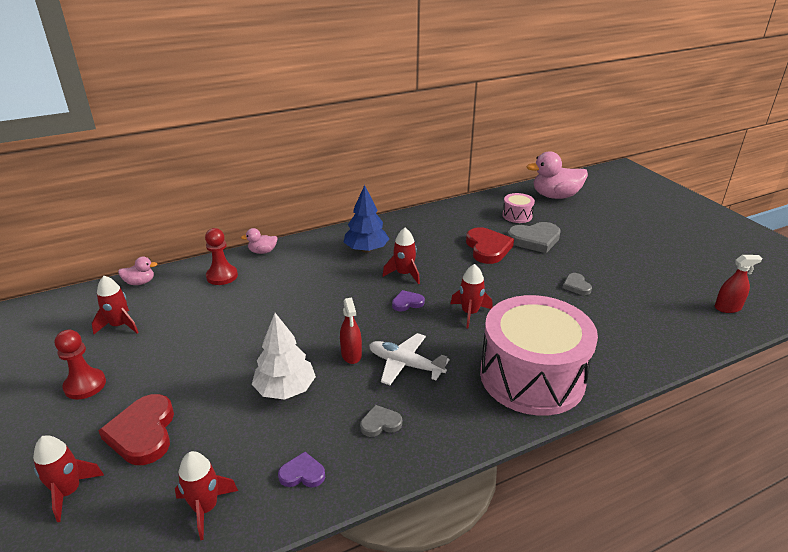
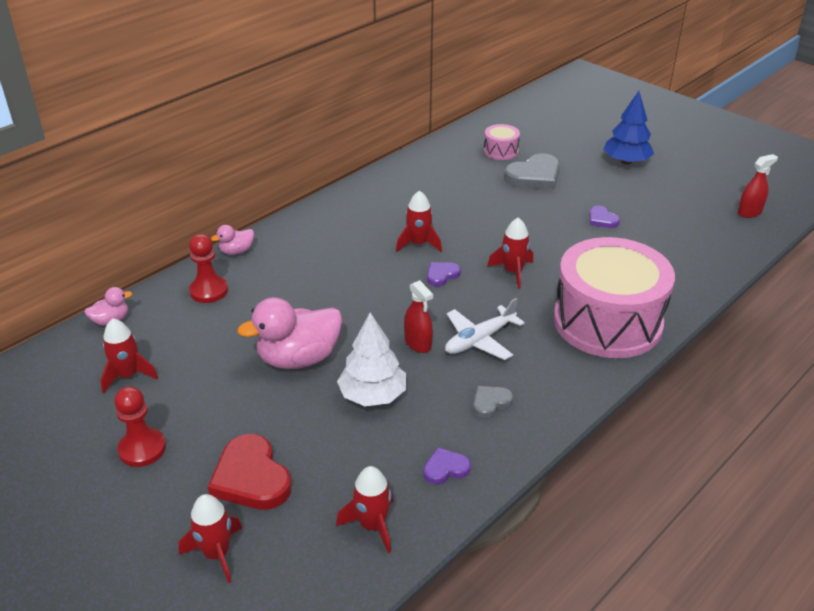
camera: 20 degrees left, 5 degrees up
blue tree [344,185,389,252] -> blue tree moved to [603,91,654,165]
white plane [369,333,450,385] -> white plane turned 45 degrees counterclockwise [445,298,525,360]
red heart [466,227,514,264] -> none
pink duck [527,151,588,199] -> pink duck moved to [237,297,342,369]
grey heart [563,273,592,295] -> purple heart [589,206,620,228]

